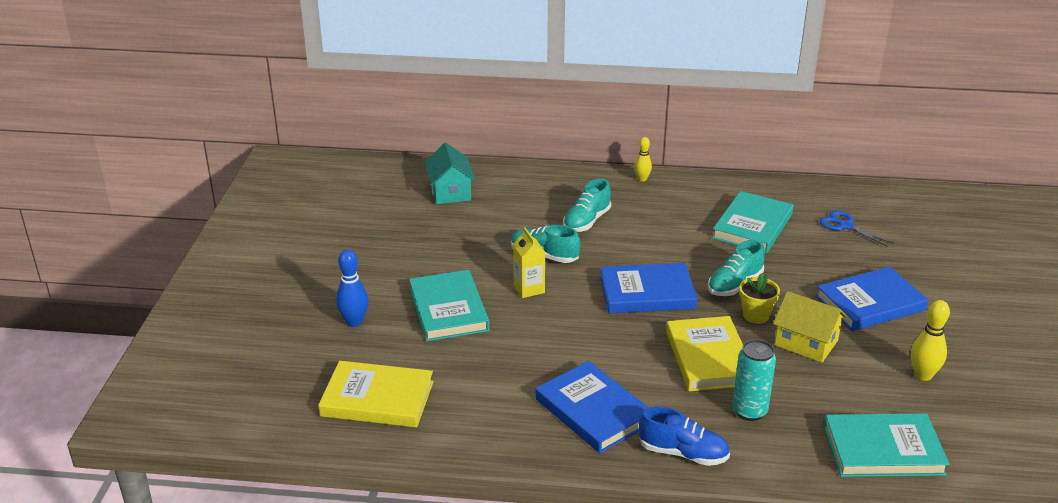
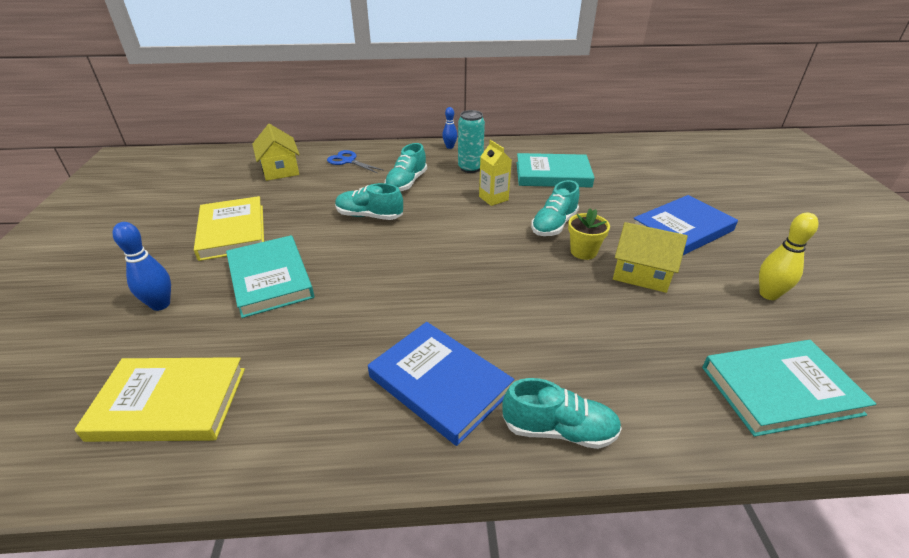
camera: 10 degrees left, 5 degrees up
turquoise house [425,143,475,204] -> yellow house [252,124,300,181]
yellow carton [513,228,545,298] -> yellow carton moved to [479,140,512,206]
blue book [600,263,698,313] -> none
yellow bowling pin [634,137,652,181] -> blue bowling pin [442,107,457,149]
blue shoe [639,406,730,466] -> turquoise shoe [502,378,622,449]
yellow book [666,316,743,391] -> yellow book moved to [194,196,264,261]
turquoise book [712,191,793,253] -> turquoise book turned 75 degrees clockwise [516,153,595,188]
turquoise can [732,339,776,421] -> turquoise can moved to [458,110,485,173]
blue scissors [820,211,894,247] -> blue scissors moved to [327,150,384,173]

